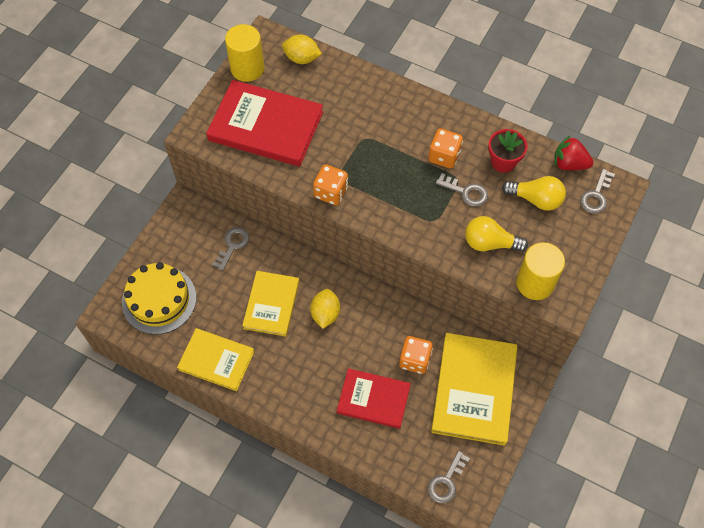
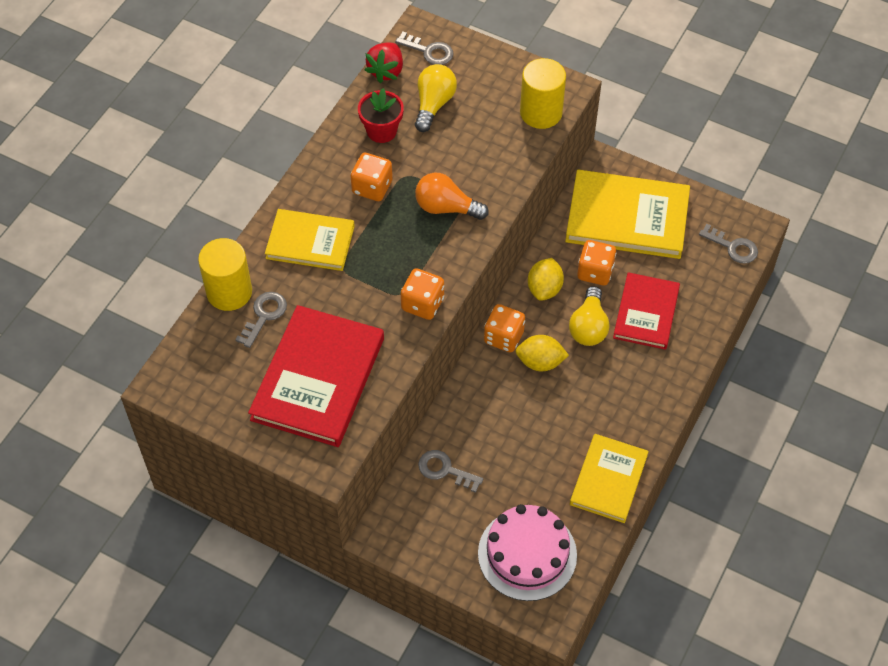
camera: 90 degrees left, 5 degrees down
yellow cake [122,262,196,335] -> pink cake [478,504,577,601]
yellow cylinder [225,24,264,82] -> yellow cylinder moved to [198,238,252,311]
yellow book [242,271,299,337] -> yellow book moved to [265,209,355,271]
yellow lemon [282,35,322,64] -> yellow lemon moved to [528,258,564,301]
grey key [436,173,488,207] -> grey key moved to [235,292,287,348]
yellow light bulb [465,216,528,252] -> yellow light bulb moved to [569,286,610,346]
none -> orange light bulb [415,172,489,220]
none -> orange dice [484,304,525,352]

